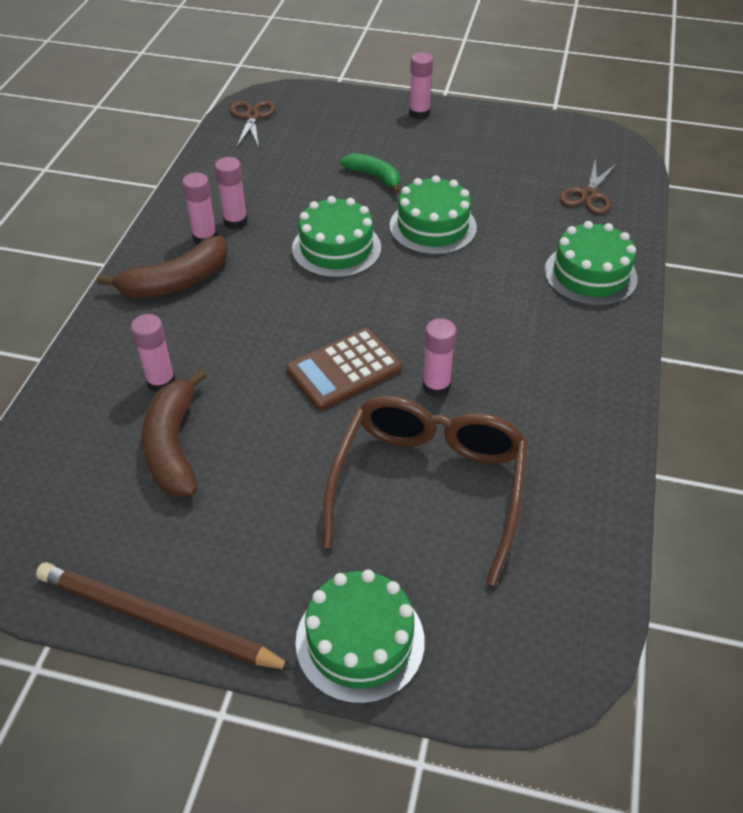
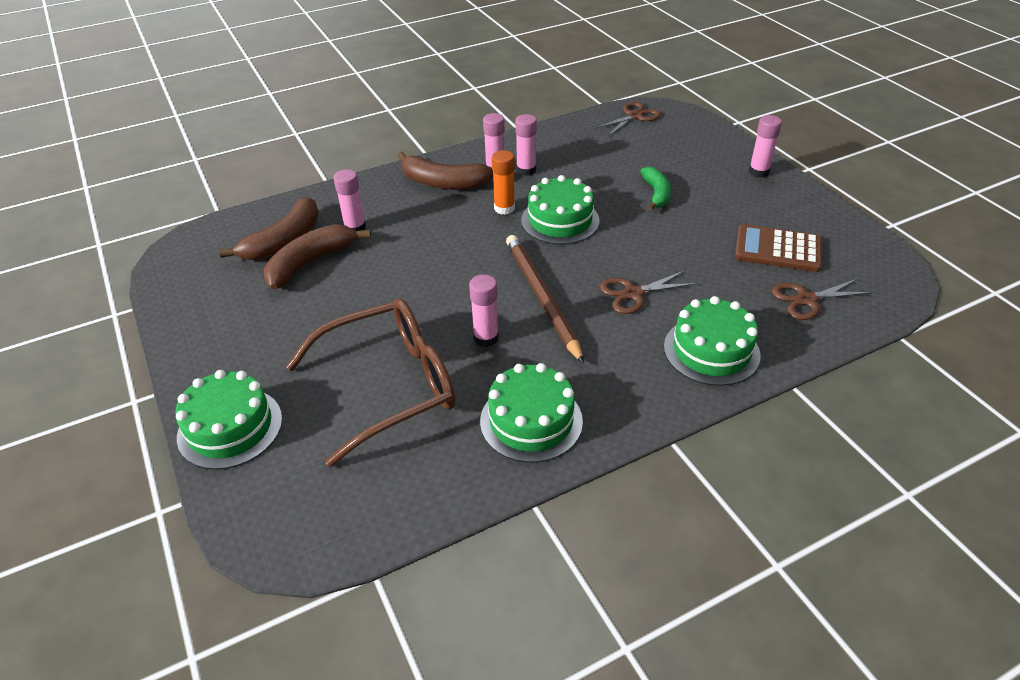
camera: 50 degrees right, 5 degrees down
brown pencil [36,562,295,670] -> brown pencil moved to [506,235,584,364]
brown calculator [286,328,402,410] -> brown calculator moved to [735,224,822,272]
green cake [390,175,477,255] -> green cake moved to [480,363,583,463]
none -> brown banana [219,197,319,260]
none -> orange glue stick [492,150,515,215]
none -> brown scissors [600,270,698,314]

